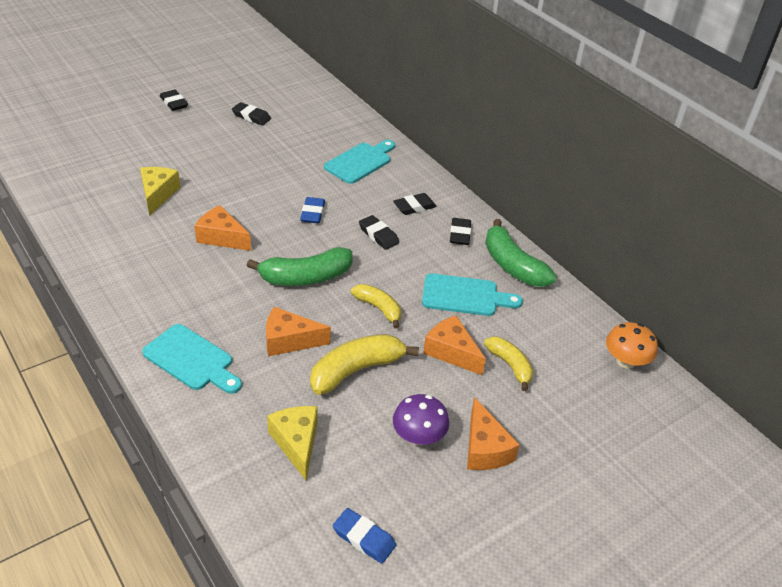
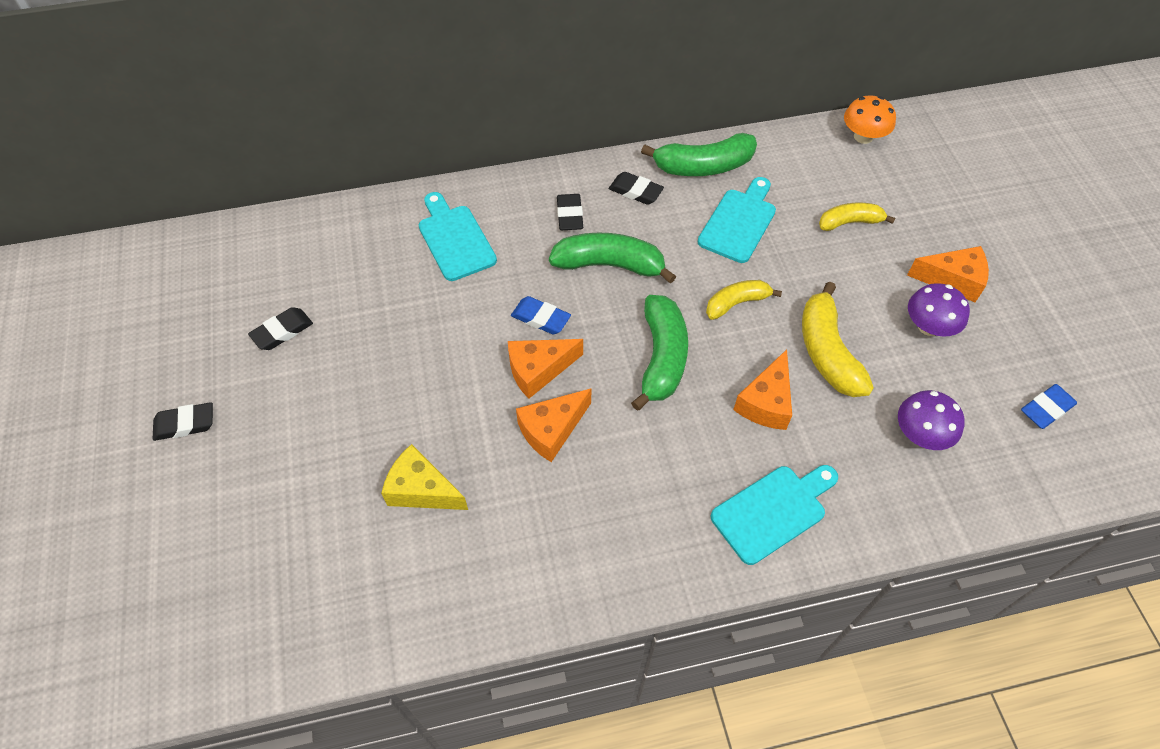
camera: 65 degrees left, 15 degrees up
yellow cheese [267,406,318,481] -> purple mushroom [898,390,965,450]
black eraser [359,215,399,250] -> green banana [549,233,676,284]
orange cheese [423,316,486,375] -> orange cheese moved to [508,339,583,399]

